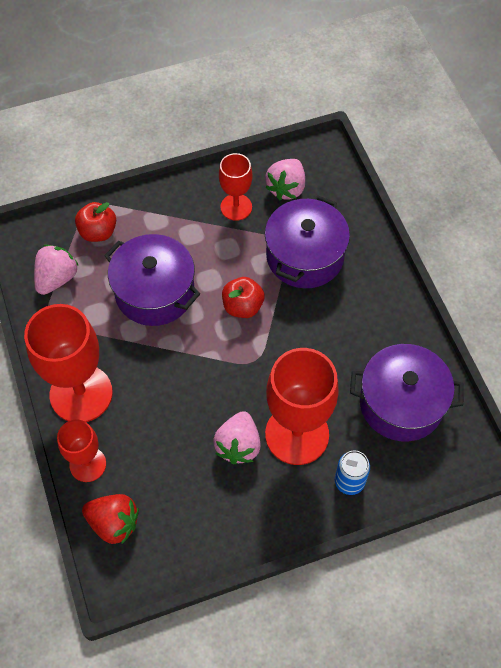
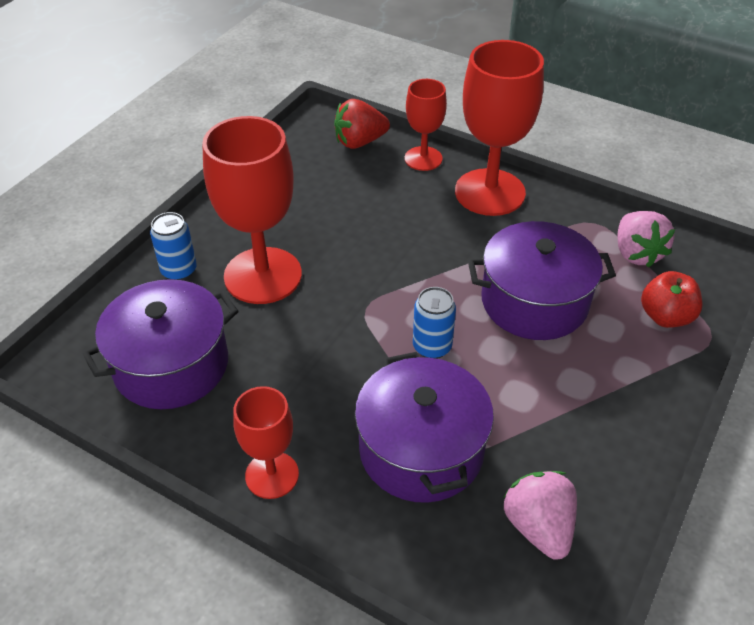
camera: 140 degrees right, 15 degrees down
pink strawberry [213,411,261,464] -> none
red goblet [219,153,253,221] -> red goblet moved to [233,386,299,499]
red apple [222,277,265,318] -> blue can [413,287,456,359]

